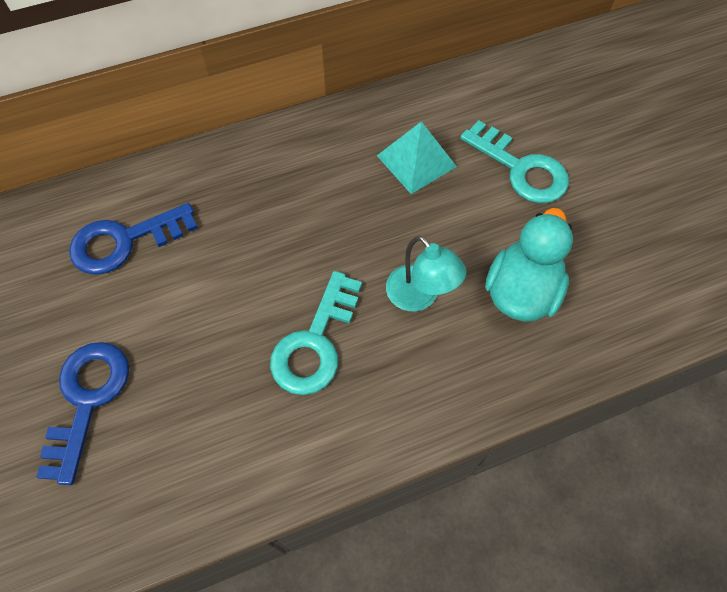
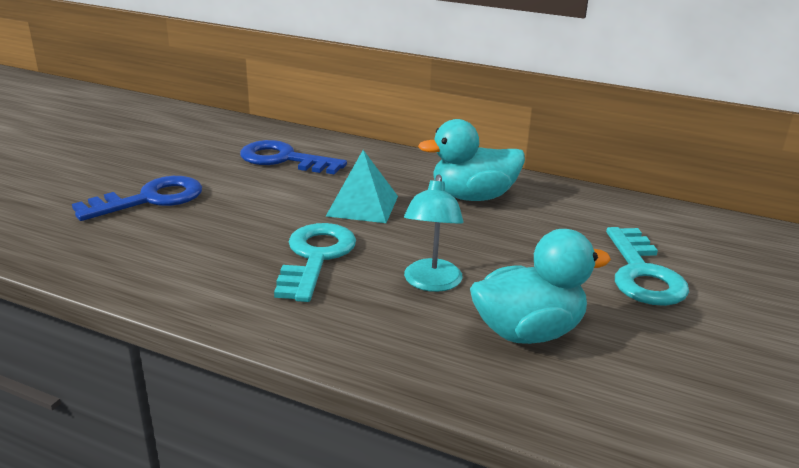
camera: 45 degrees right, 35 degrees down
turquoise key [270,271,362,395] -> turquoise key turned 120 degrees clockwise [274,223,356,302]
turquoise pyramid [377,121,457,194] -> turquoise pyramid moved to [326,150,398,223]
none -> turquoise duck [418,119,525,201]

